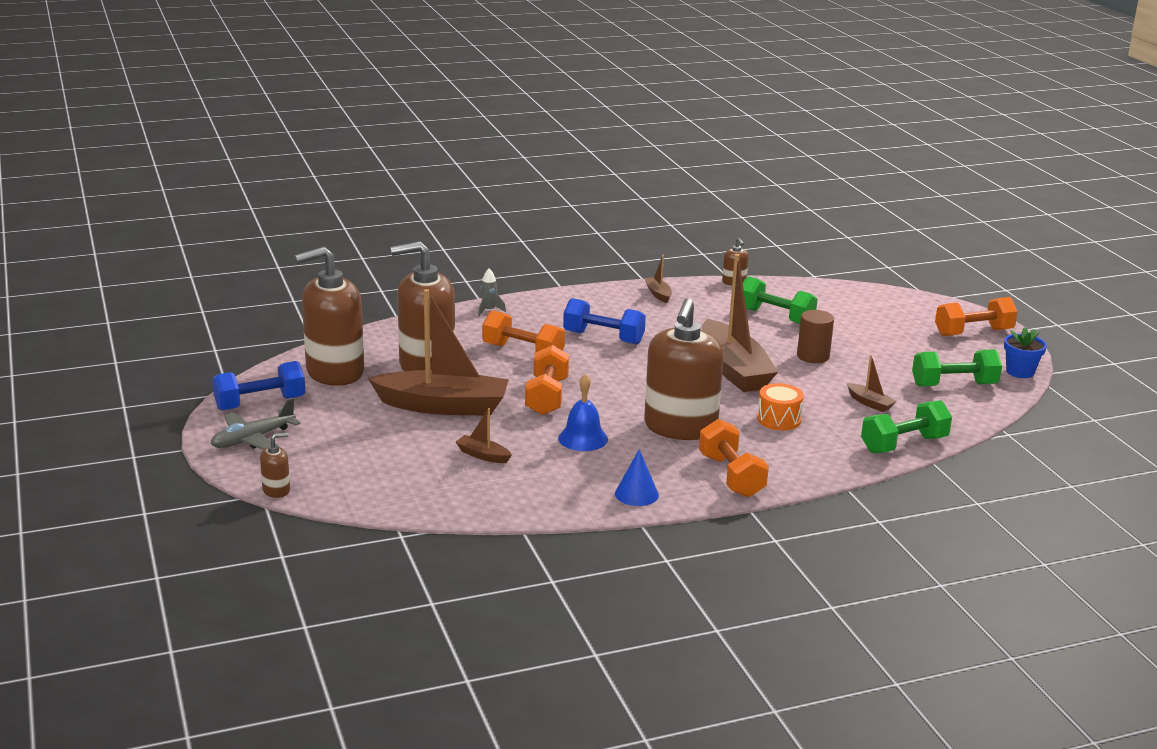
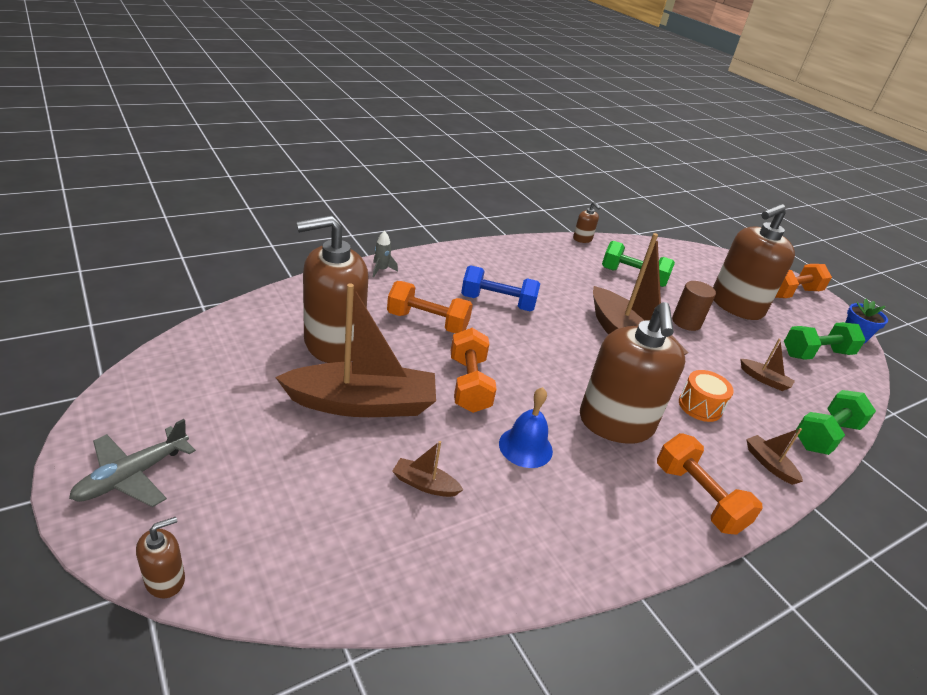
camera: 15 degrees left, 10 degrees up
blue dumbbell [212,361,305,411] -> none
brown soap dispenser [295,247,364,386] -> brown soap dispenser moved to [713,204,795,320]
blue cone [615,449,659,506] -> none
brown boat [644,255,672,303] -> brown boat moved to [746,428,803,485]

